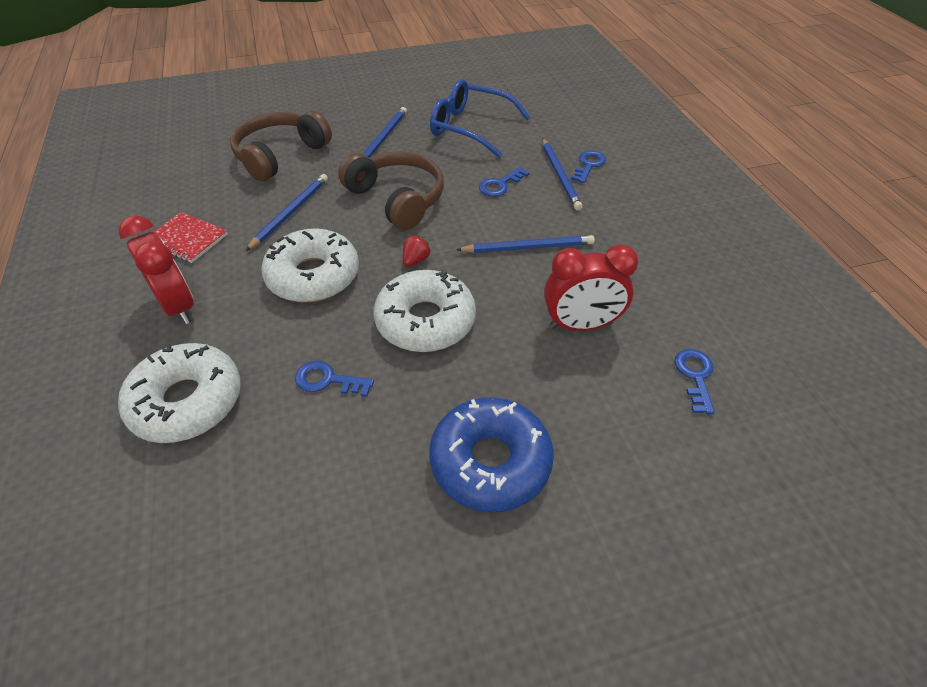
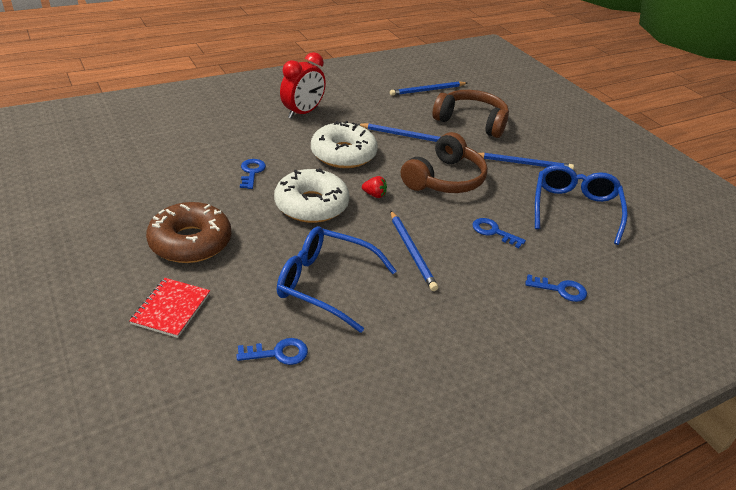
camera: 75 degrees right, 10 degrees down
white donut [118,343,241,443] -> none
red notebook [154,212,228,263] -> red notebook moved to [129,278,210,338]
blue donut [429,397,554,512] -> brown donut [146,202,232,263]
blue pencil [542,138,583,211] -> blue pencil moved to [390,81,467,96]
red clock [544,244,638,331] -> blue glasses [277,226,396,333]

